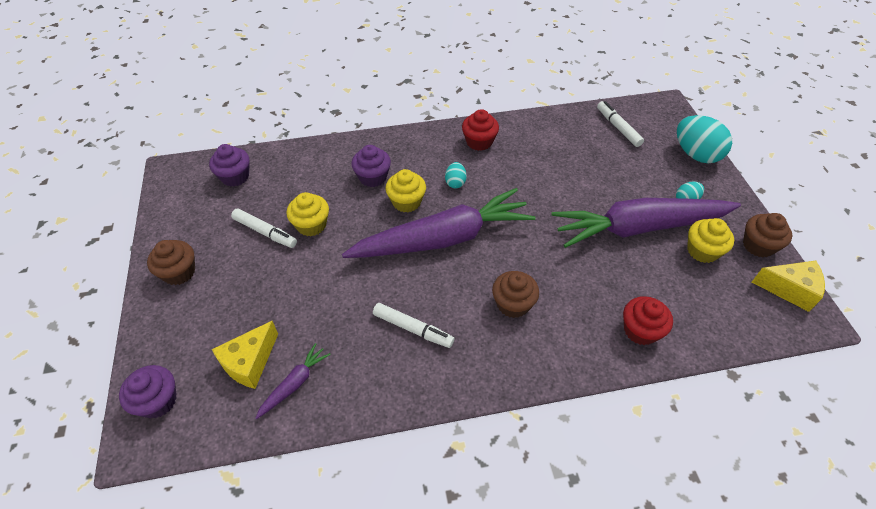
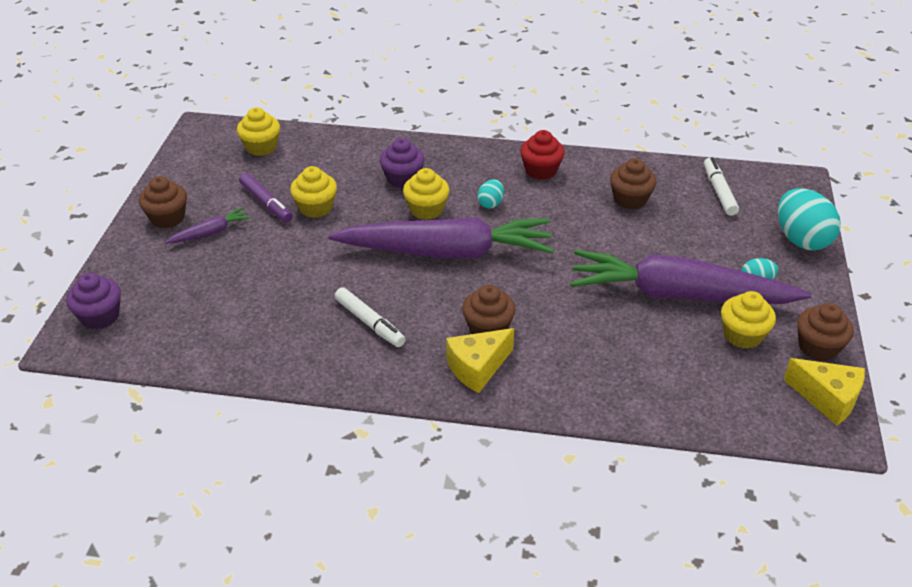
camera: 20 degrees right, 10 degrees down
purple cupcake [209,144,250,187] -> yellow cupcake [237,107,280,156]
yellow cheese [212,321,278,389] -> yellow cheese moved to [446,328,514,393]
white marker [231,208,297,248] -> purple marker [239,173,293,222]
purple carrot [255,343,331,419] -> purple carrot moved to [165,207,251,244]
red cupcake [623,296,673,345] -> none
none -> brown cupcake [610,158,656,209]

